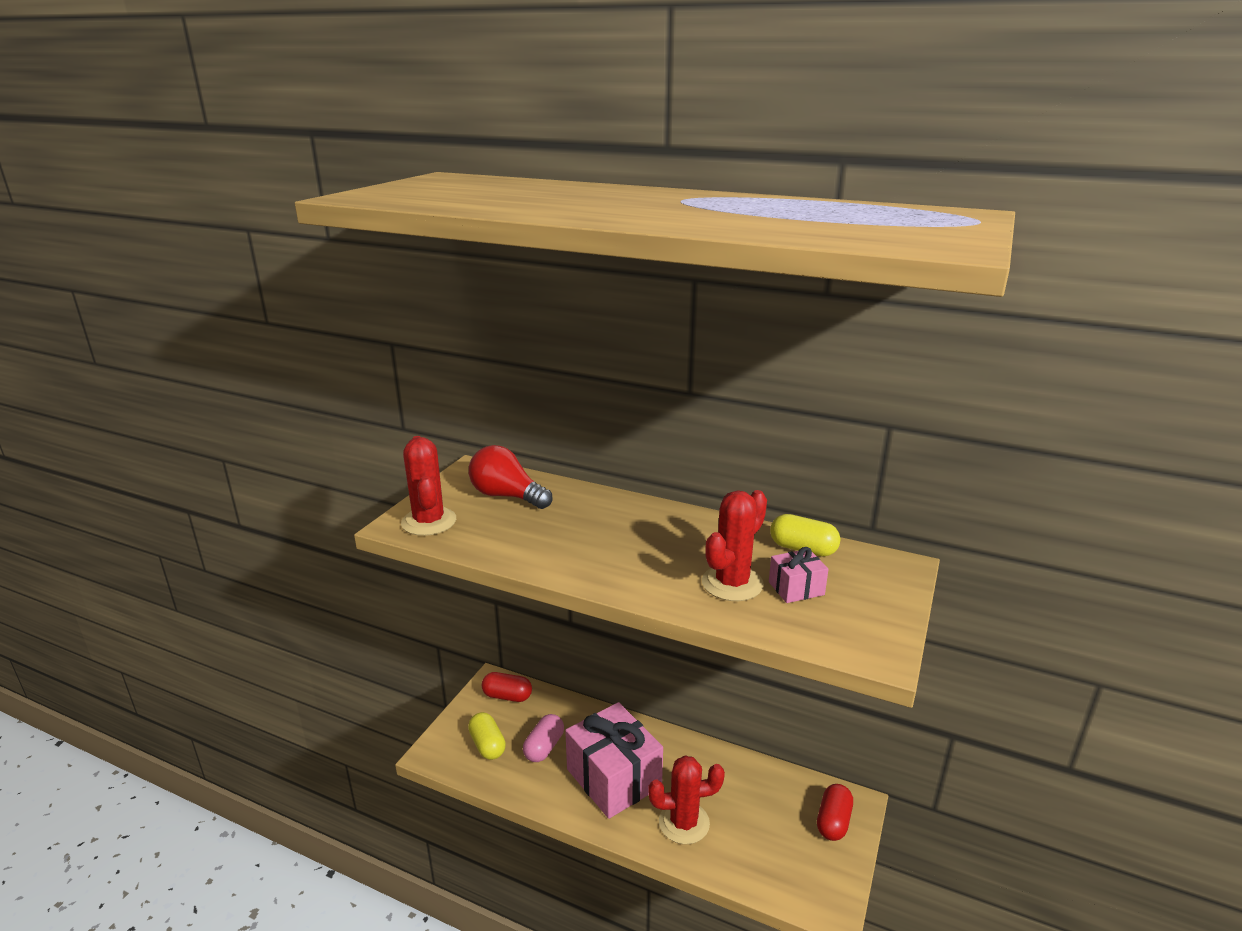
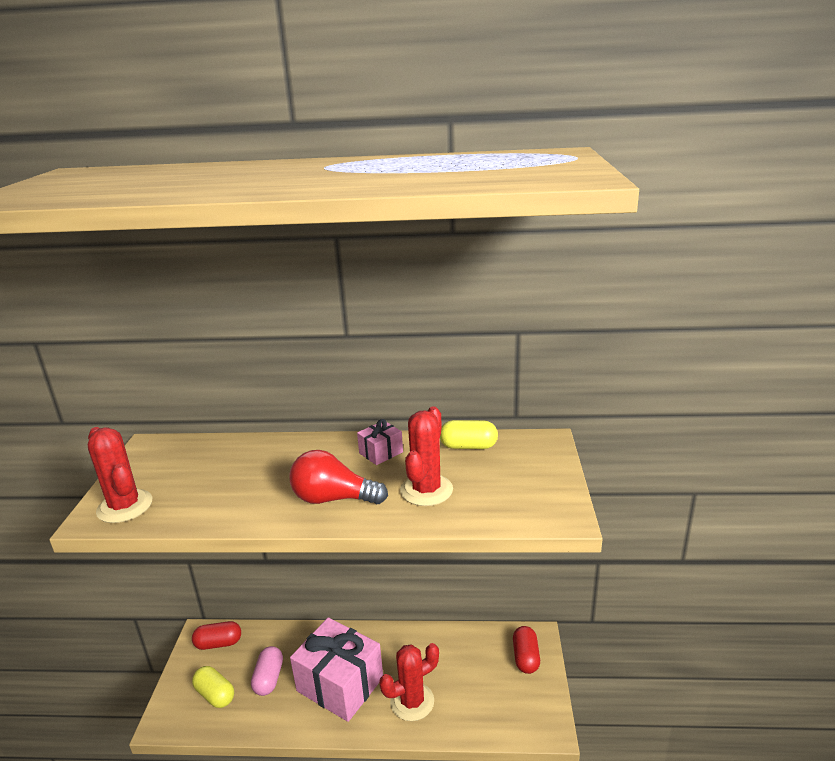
camera: 20 degrees left, 0 degrees up
red light bulb [469,445,552,509] -> red light bulb moved to [289,450,388,504]
pink gift [769,547,829,603] -> pink gift moved to [357,419,403,465]

